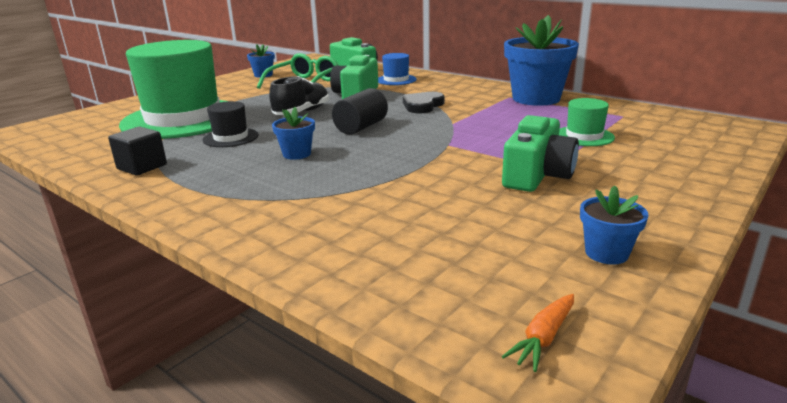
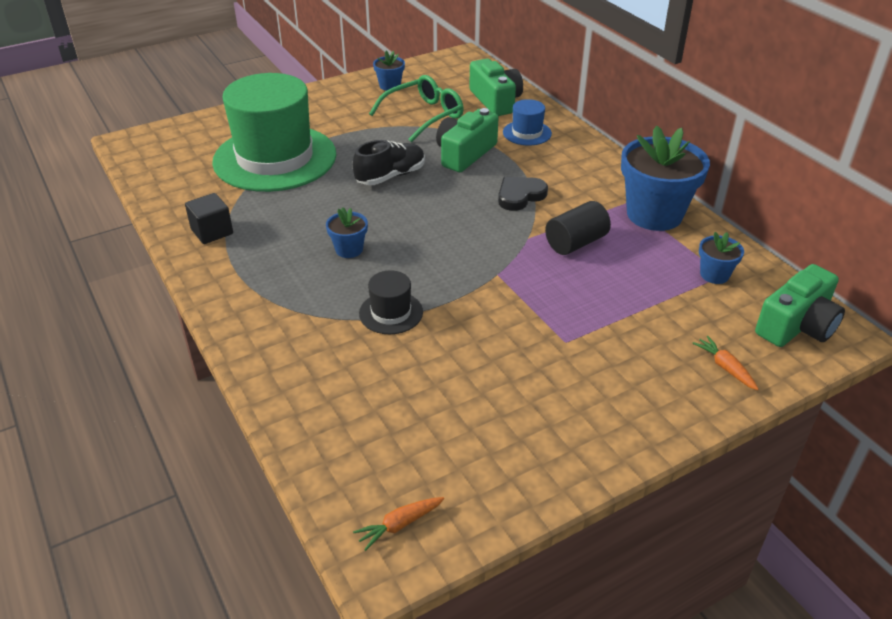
camera: 20 degrees right, 15 degrees up
black hat [203,101,259,147] -> black hat moved to [359,270,423,334]
black cylinder [332,88,388,135] -> black cylinder moved to [545,201,611,255]
green camera [502,115,579,192] -> green camera moved to [755,264,845,347]
green hat [559,98,615,146] -> none
blue flower pot [580,185,648,265] -> blue flower pot moved to [699,232,744,284]
none -> orange carrot [692,336,759,391]

